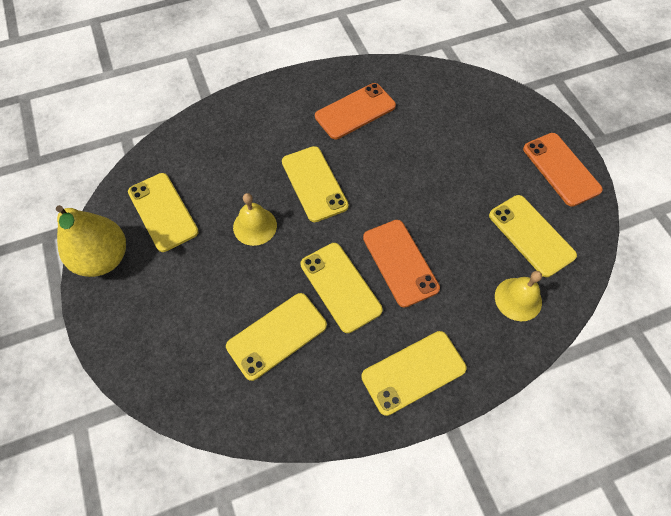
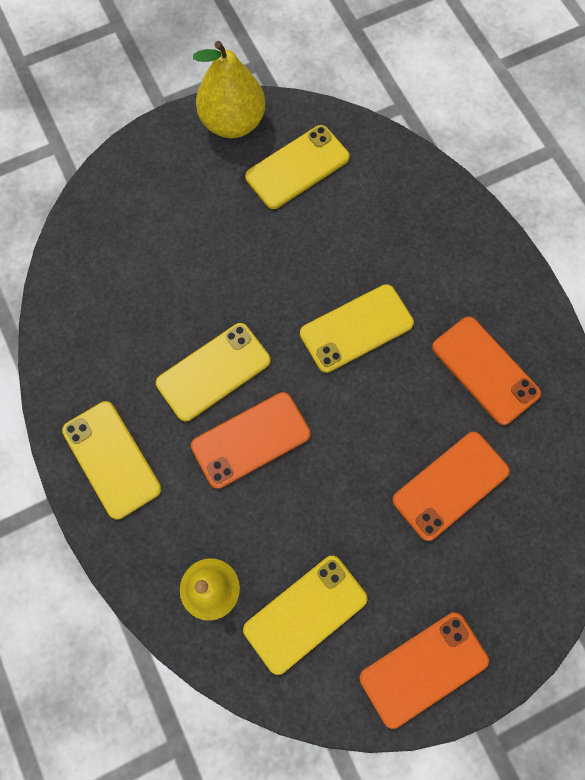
camera: 85 degrees right, 10 degrees up
yellow phone [226,293,327,381] -> none
yellow bell [233,193,277,246] -> none
none -> orange phone [392,432,510,541]

